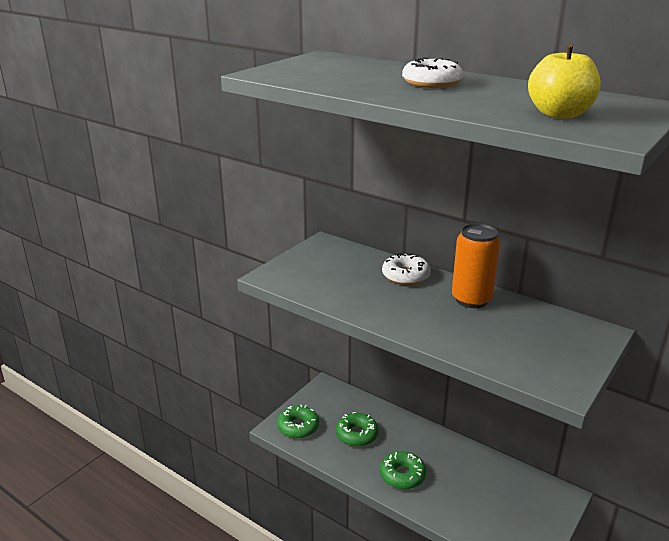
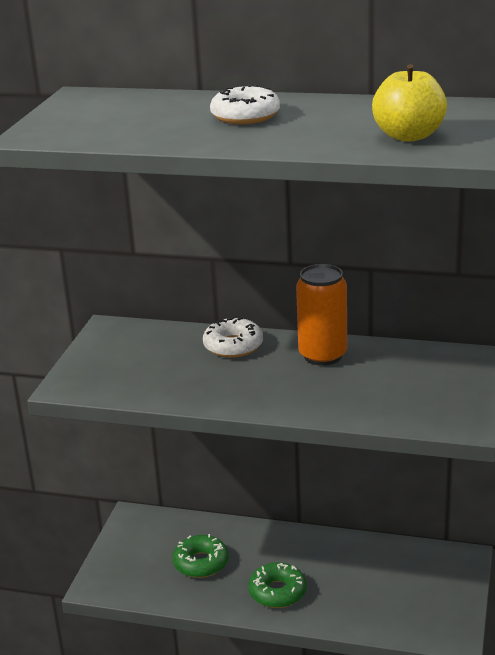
camera: 20 degrees left, 0 degrees up
green donut [277,405,319,439] -> none

